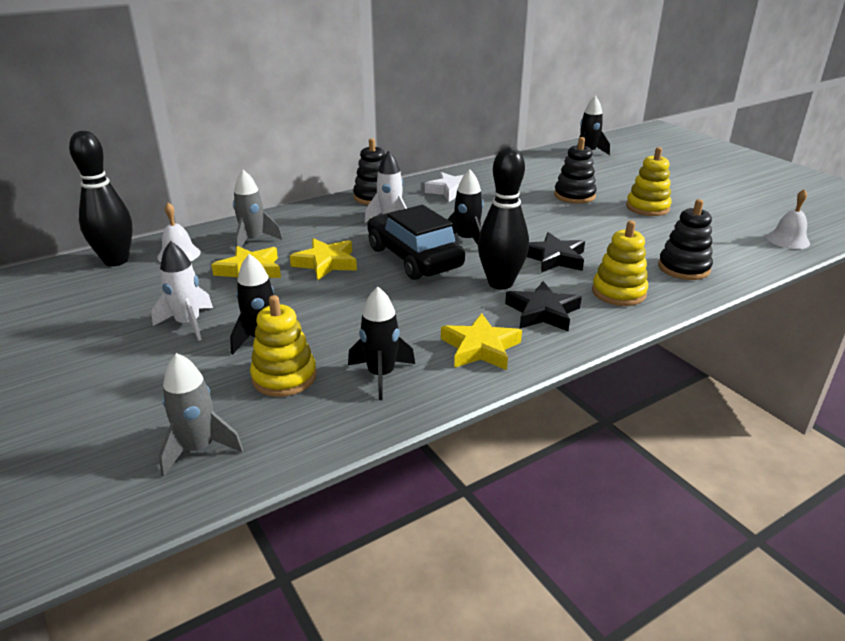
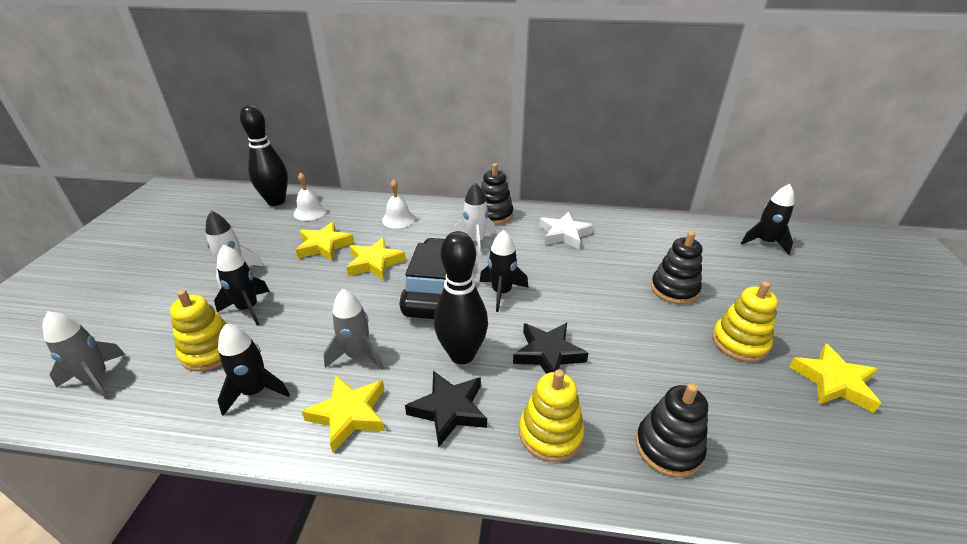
camera: 40 degrees right, 5 degrees up
grey rocket [233,170,282,248] -> grey rocket moved to [323,289,384,370]
white bell [767,189,810,249] -> white bell moved to [382,179,415,229]
none -> yellow star [789,344,881,413]

